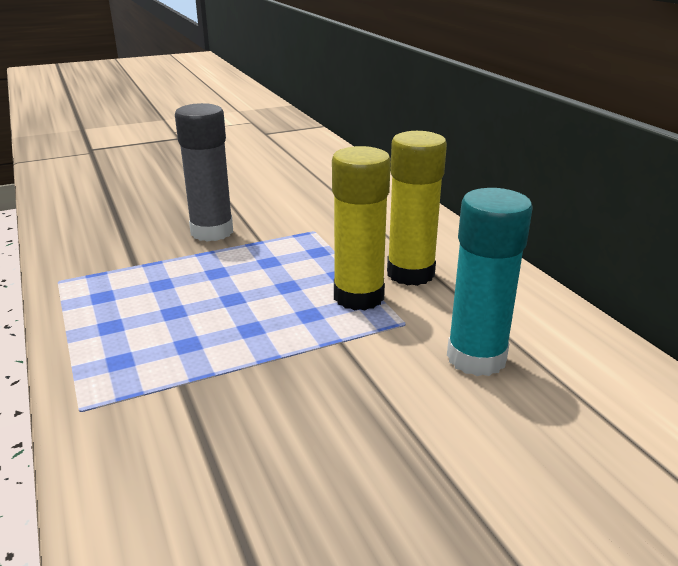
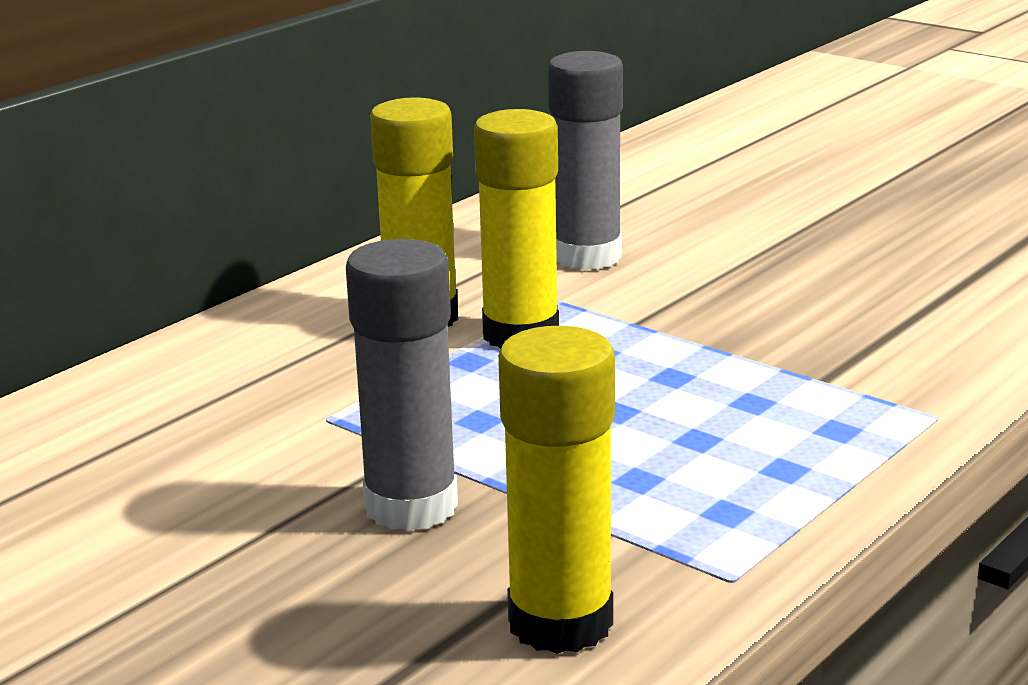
camera: 115 degrees left, 5 degrees down
turquoise glue stick [447,188,533,376] -> grey glue stick [548,51,623,270]
none -> yellow glue stick [498,326,615,654]

